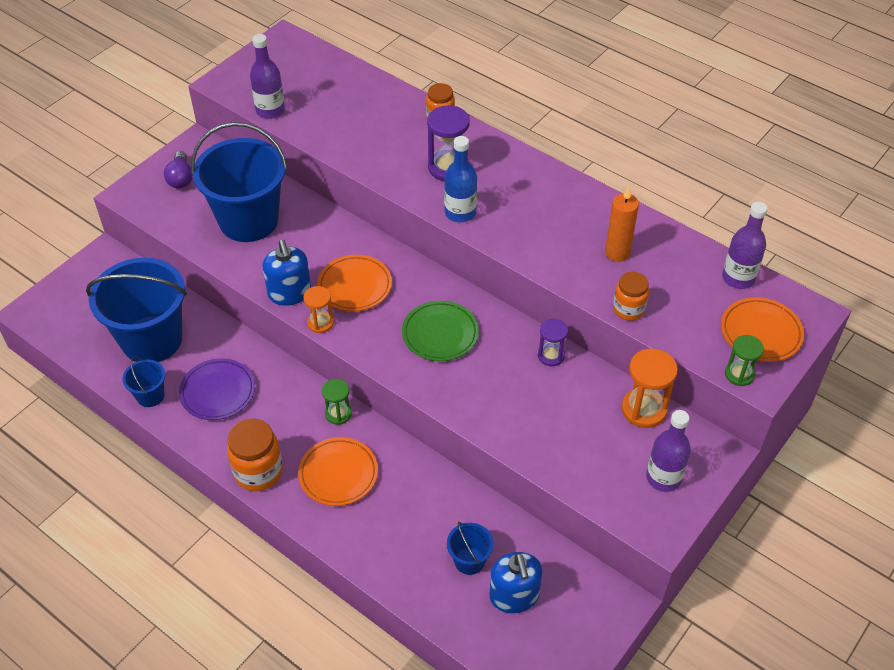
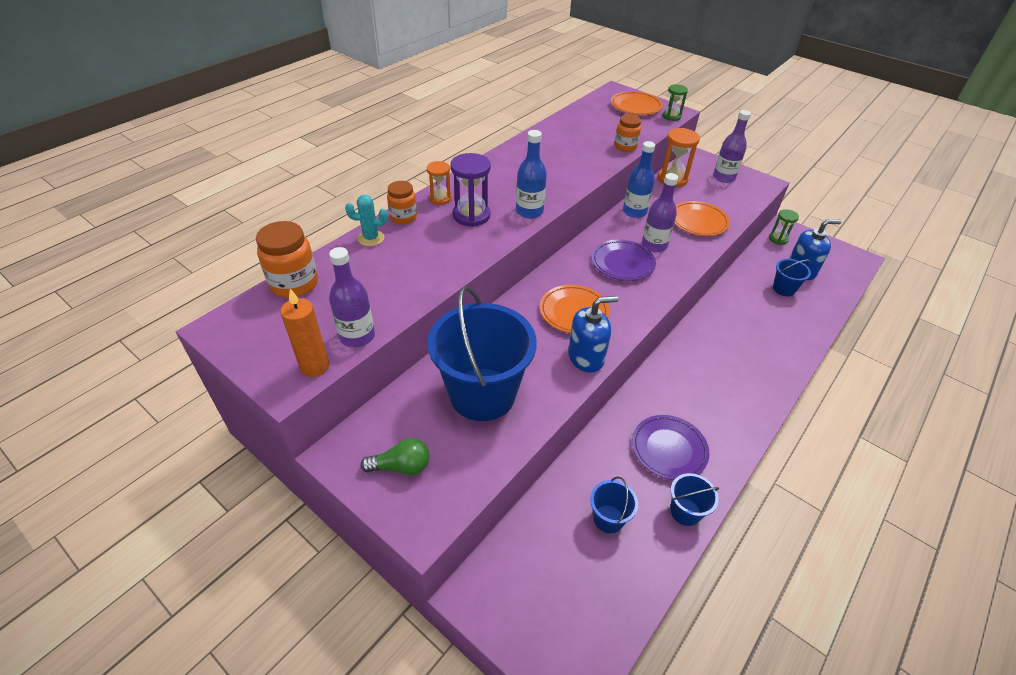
camera: 90 degrees left, 5 degrees down
blue bucket [86,258,187,362] -> blue bucket [590,476,638,533], size x0.44
purple light bulb [164,151,193,188] -> green light bulb [361,438,430,475]
orange jar [227,418,283,491] -> orange jar moved to [256,221,318,298]
orange plate [298,437,378,506] -> orange plate moved to [674,201,730,236]
orange hourglass [303,286,334,333] -> orange hourglass moved to [427,161,452,205]
green hourglass [322,379,352,425] -> green hourglass moved to [769,209,799,245]
green plate [402,301,479,361] -> purple plate [592,239,656,281]
purple hourglass [538,319,568,366] -> blue bottle [623,141,655,218]
orange candle [605,186,639,262] -> orange candle moved to [281,289,329,377]
purple bottle [722,202,768,289] -> purple bottle moved to [642,173,678,252]
none -> turquoise cactus [345,194,388,246]

